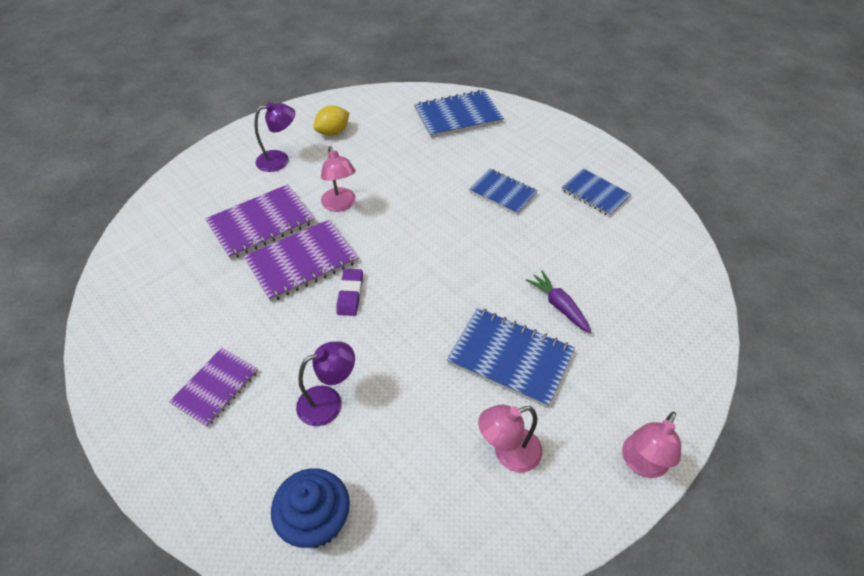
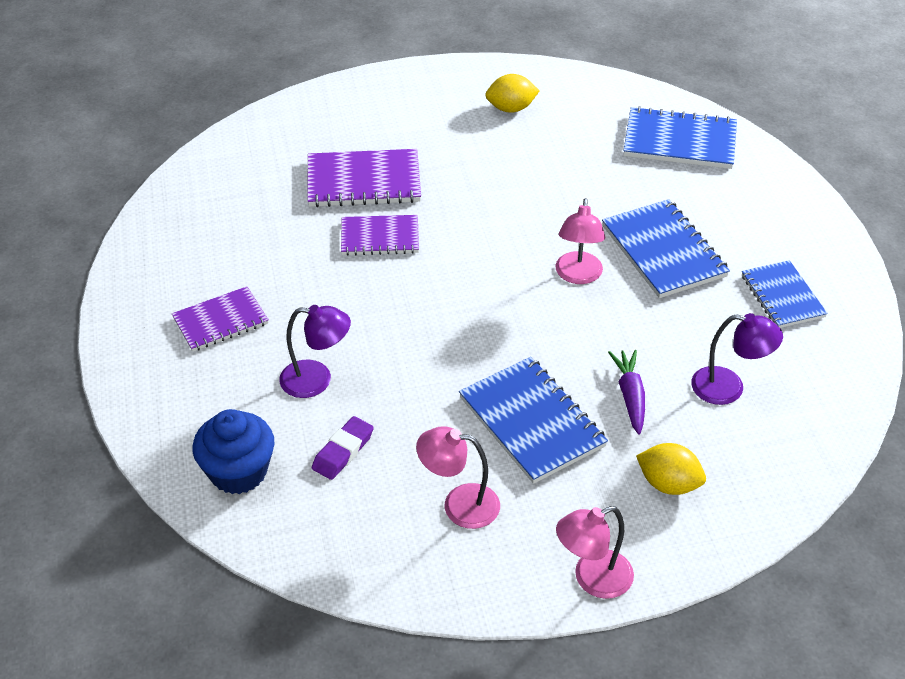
camera: 30 degrees right, 5 degrees down
purple notebook [244,219,358,302] -> purple notebook [341,215,419,256], size x0.66
purple lamp [254,102,295,172] -> purple lamp moved to [691,313,783,405]
pink lamp [321,146,356,212] -> pink lamp moved to [555,198,605,284]
purple eraser [336,269,363,316] -> purple eraser moved to [312,416,374,480]
blue notebook [469,169,538,215] -> blue notebook [602,199,730,298], size x1.51
none -> yellow lemon [636,443,706,495]

